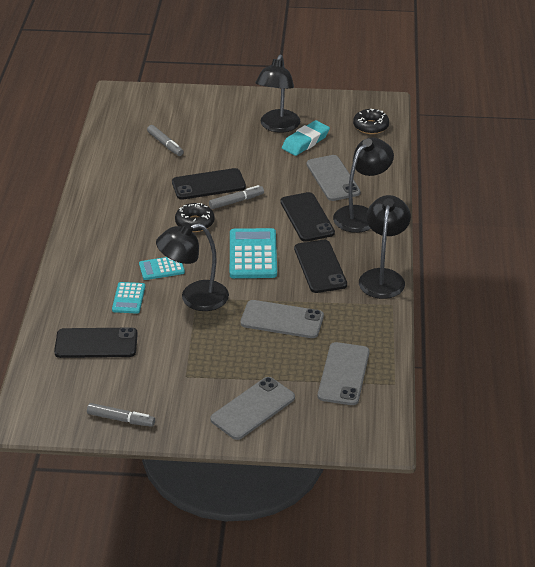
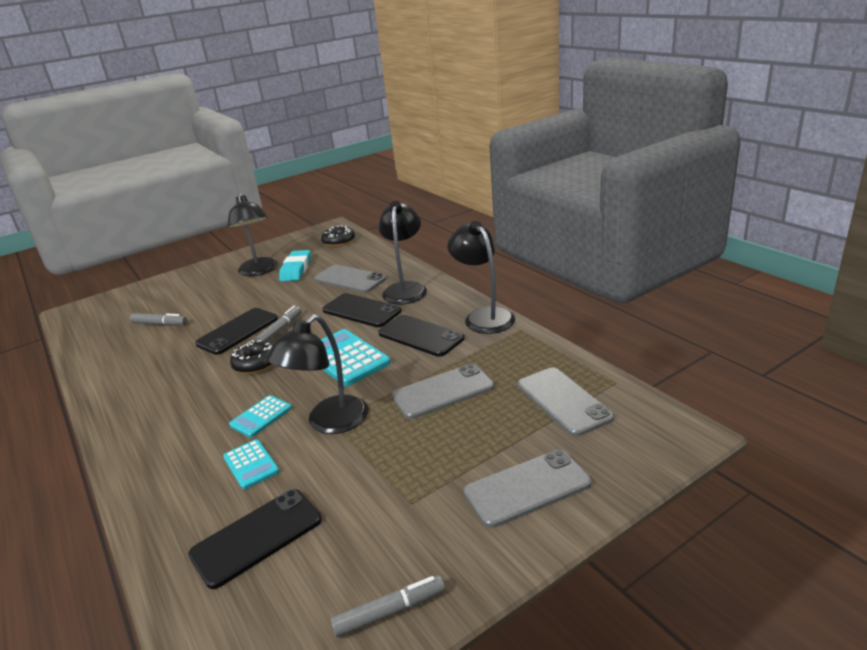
camera: 35 degrees left, 10 degrees down
grey phone [210,377,295,440] -> grey phone turned 60 degrees clockwise [464,449,591,528]

